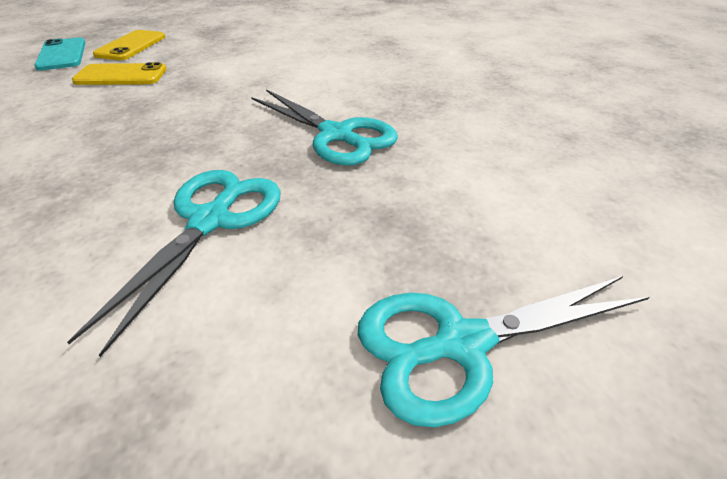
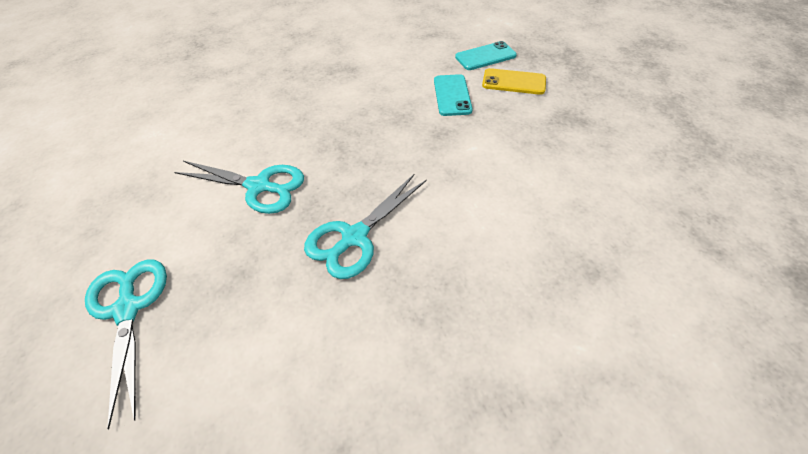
camera: 90 degrees right, 10 degrees up
yellow phone [72,62,167,85] -> turquoise phone [434,74,473,116]

